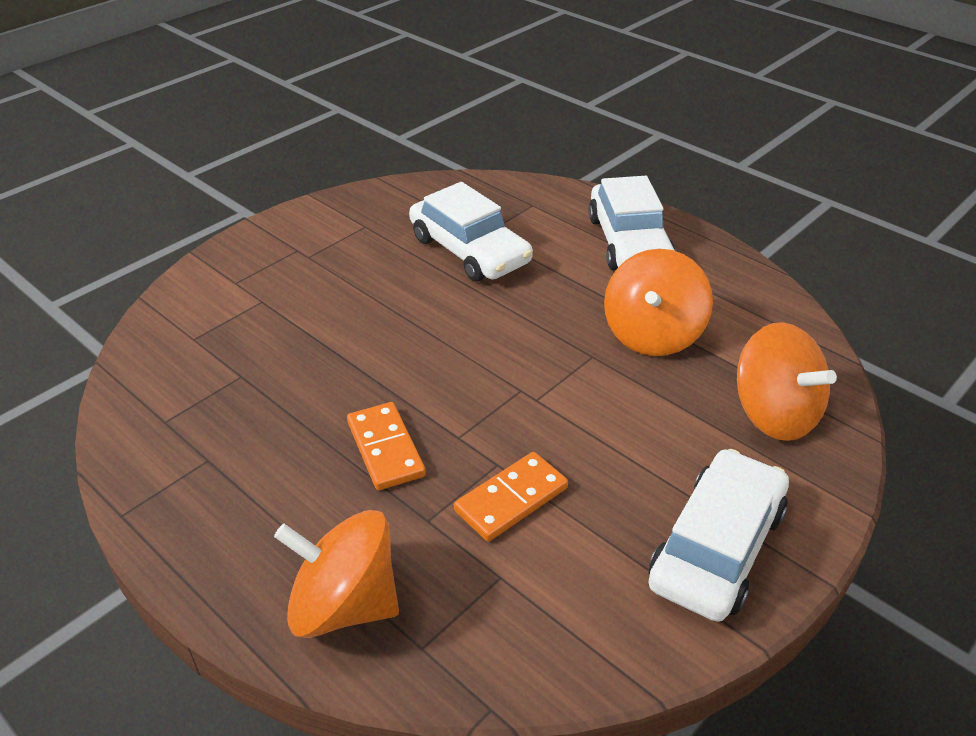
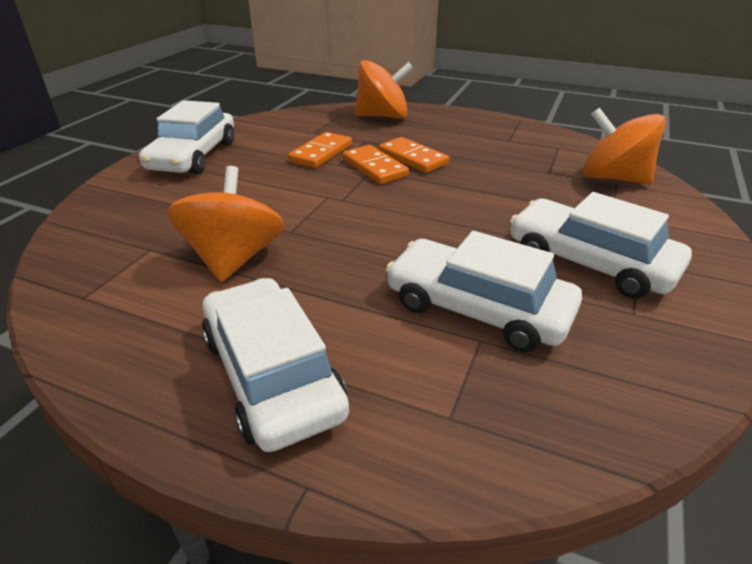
camera: 160 degrees right, 5 degrees down
orange spinning top [737,322,837,441] -> orange spinning top moved to [583,108,666,184]
none -> orange domino [342,145,409,184]
none -> white car [510,192,692,299]

